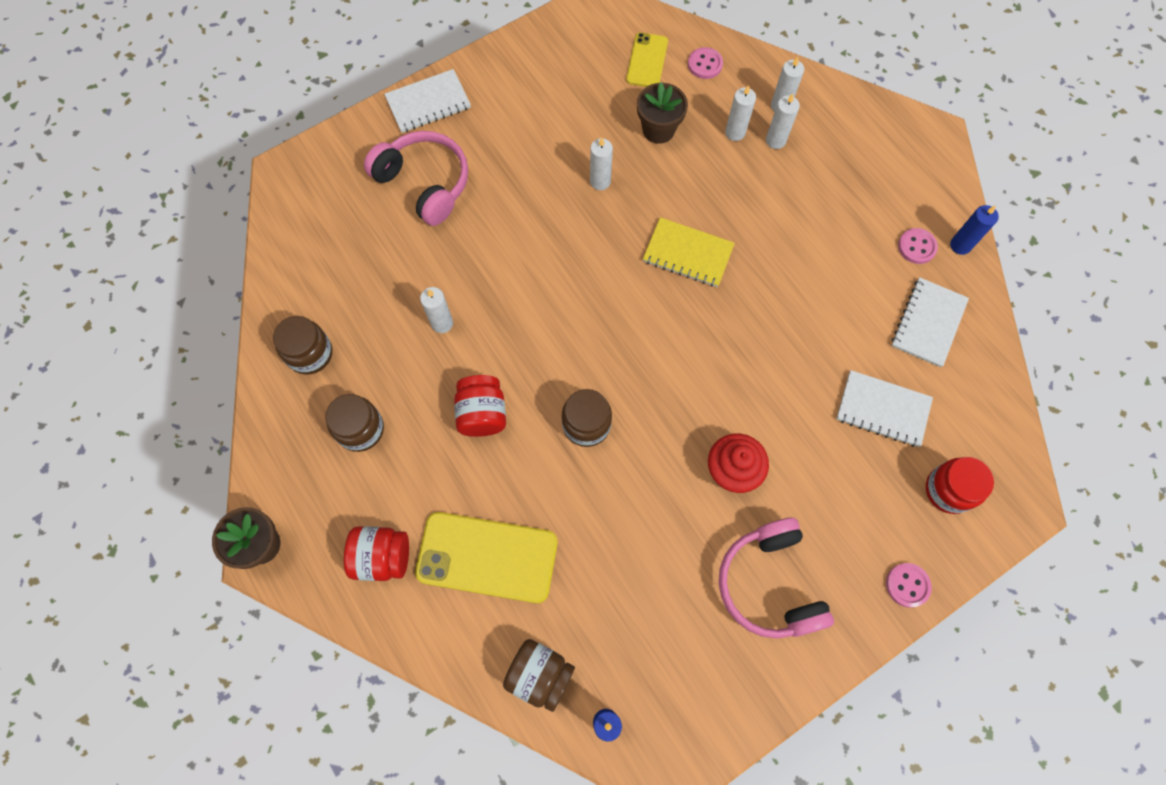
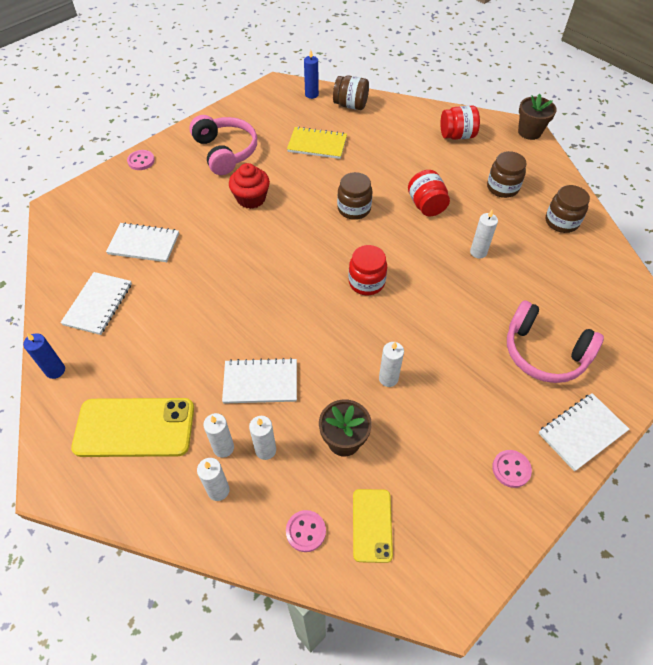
camera: 170 degrees right, 15 degrees down
yellow phone [415,512,558,603] -> yellow phone moved to [71,398,194,457]
yellow notebook [643,217,735,287] -> yellow notebook moved to [287,127,347,159]
pink button [898,228,938,264] -> pink button moved to [492,450,532,488]
red jar [926,457,994,514] -> red jar moved to [348,245,387,295]
none -> white notebook [222,358,297,403]

